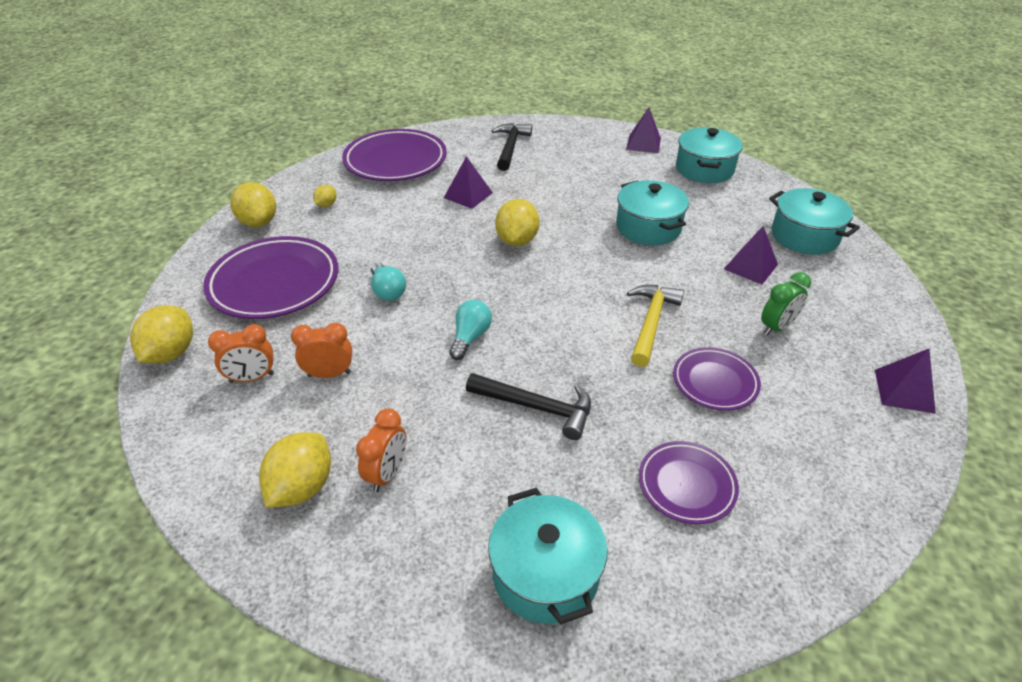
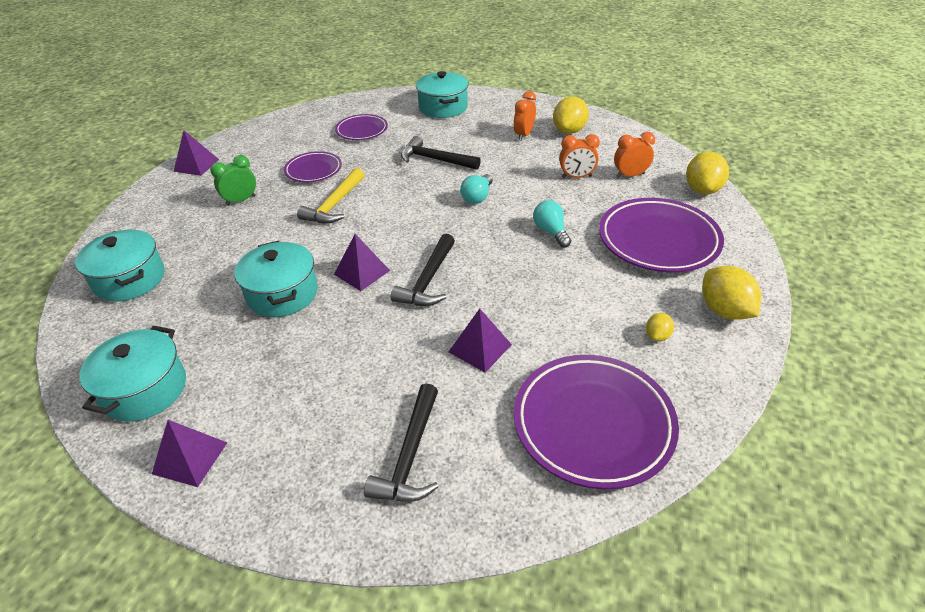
camera: 175 degrees left, 0 degrees up
yellow lemon [495,199,540,246] -> black hammer [391,234,455,306]
purple pyramid [724,226,778,284] -> purple pyramid moved to [334,234,390,291]

